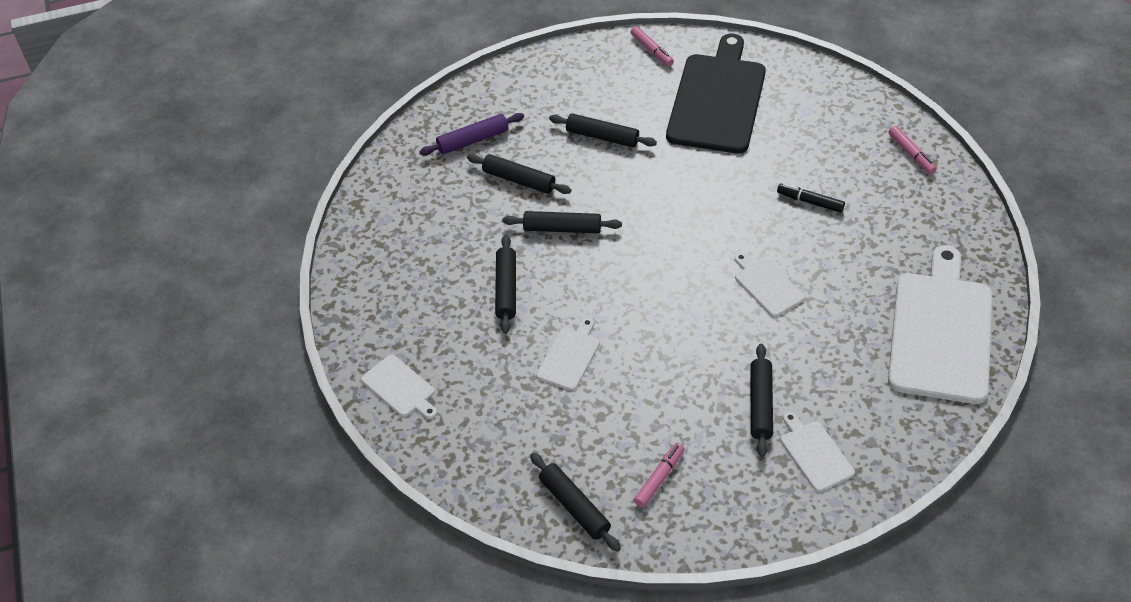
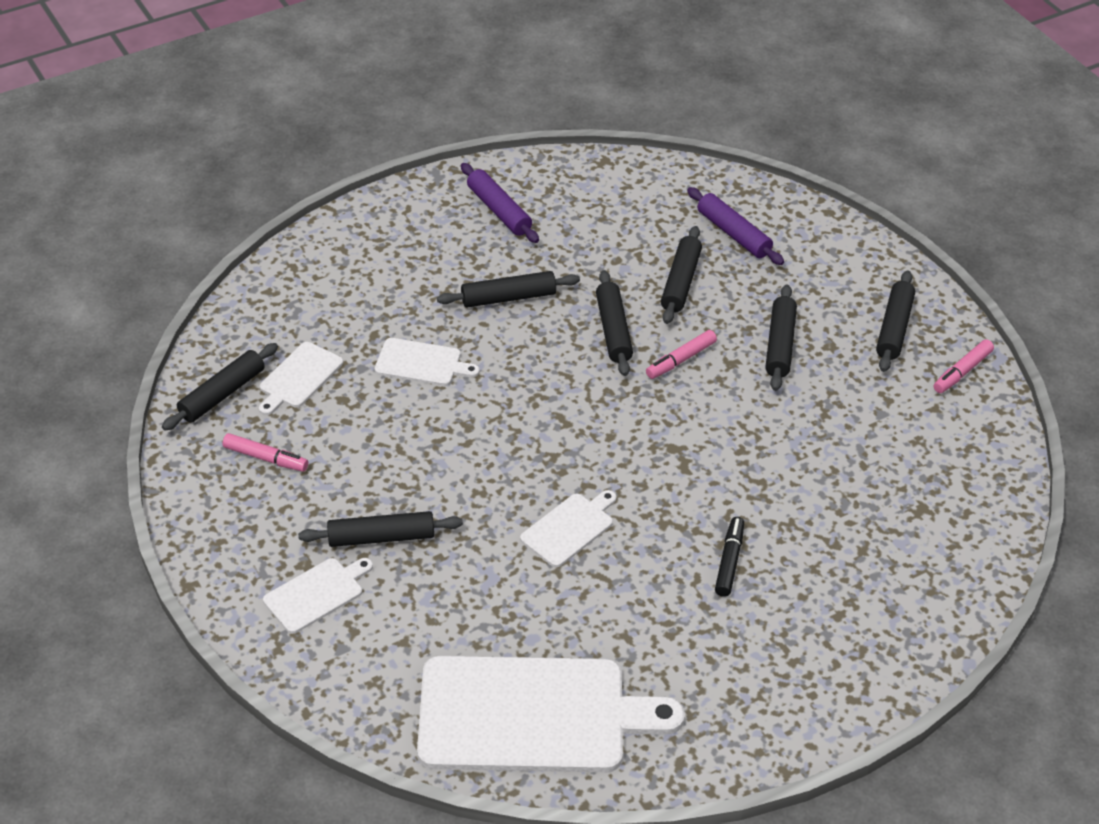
camera: 75 degrees right, 5 degrees down
white cutting board [361,354,437,419] -> white cutting board moved to [259,342,343,415]
black cutting board [666,34,766,153] -> none
pink marker [889,126,937,174] -> pink marker moved to [646,330,717,379]
none -> purple rolling pin [461,163,539,243]
none -> black rolling pin [876,270,915,372]

